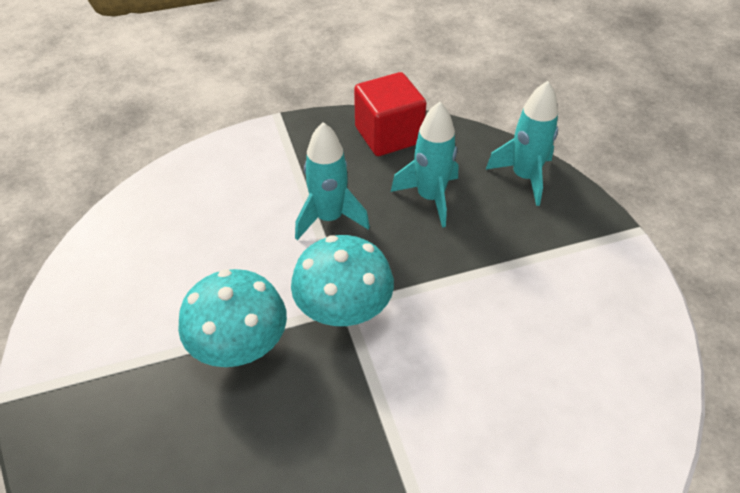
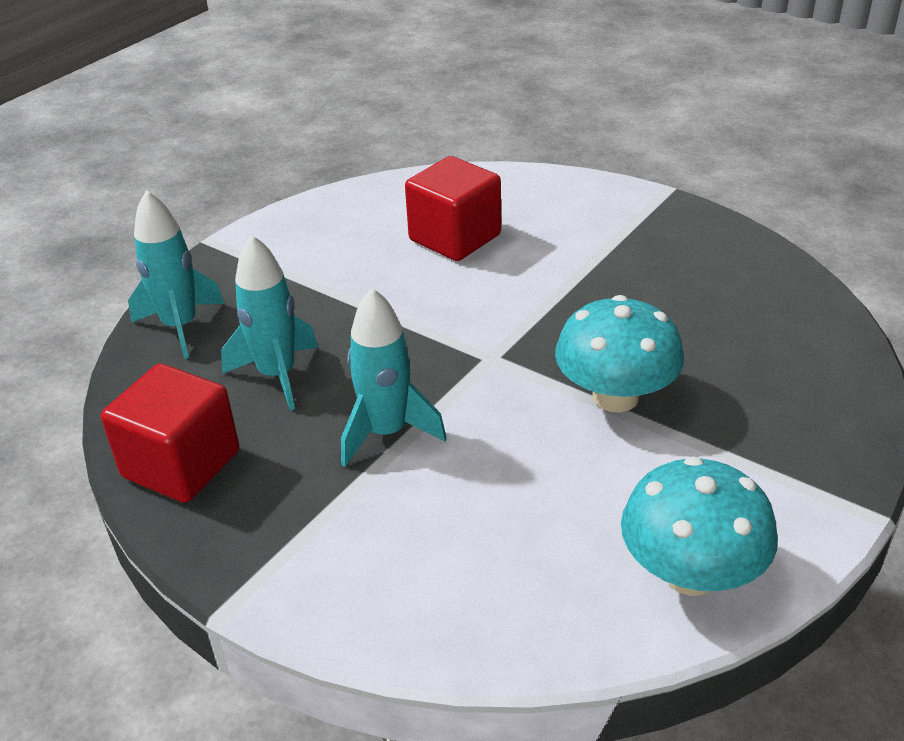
camera: 125 degrees left, 10 degrees down
turquoise mushroom [291,235,394,326] -> turquoise mushroom moved to [621,456,778,596]
none -> red cube [405,156,501,261]

